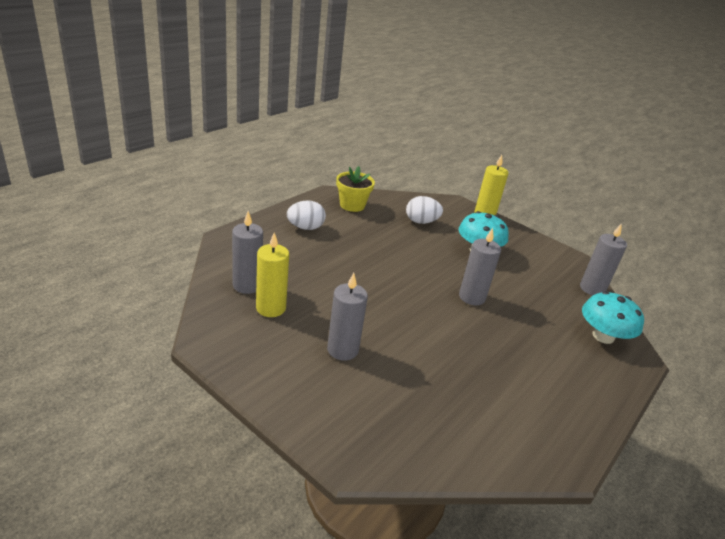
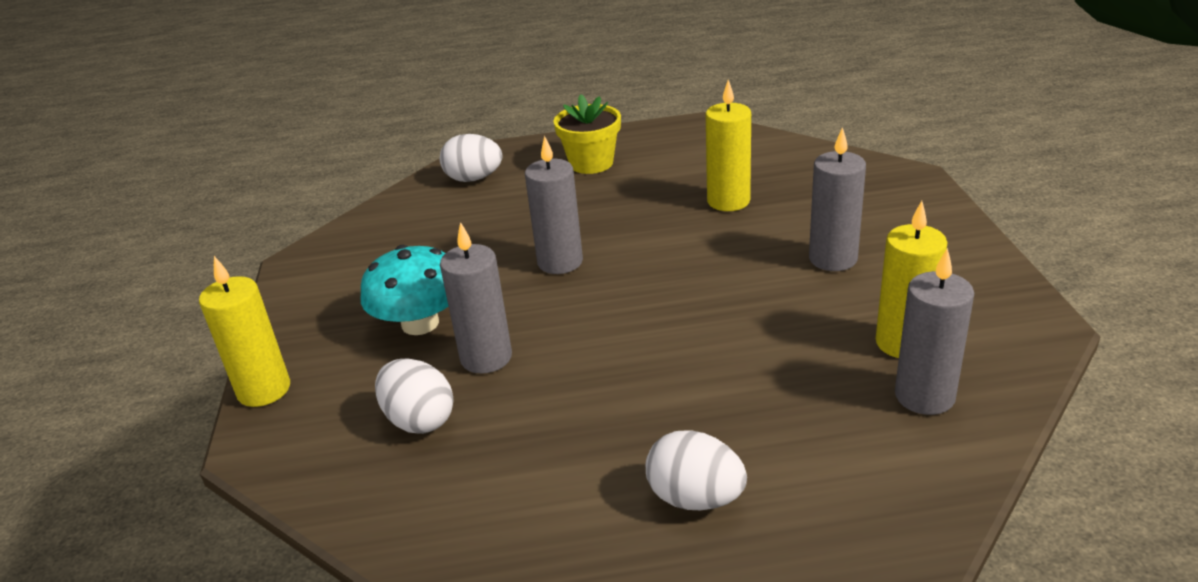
camera: 130 degrees left, 0 degrees up
yellow flower pot [336,166,375,212] -> yellow flower pot moved to [554,94,621,174]
grey candle [580,223,627,296] -> grey candle moved to [440,222,512,374]
turquoise mushroom [582,291,644,344] -> white egg [440,134,502,182]
none -> yellow candle [706,80,751,211]

